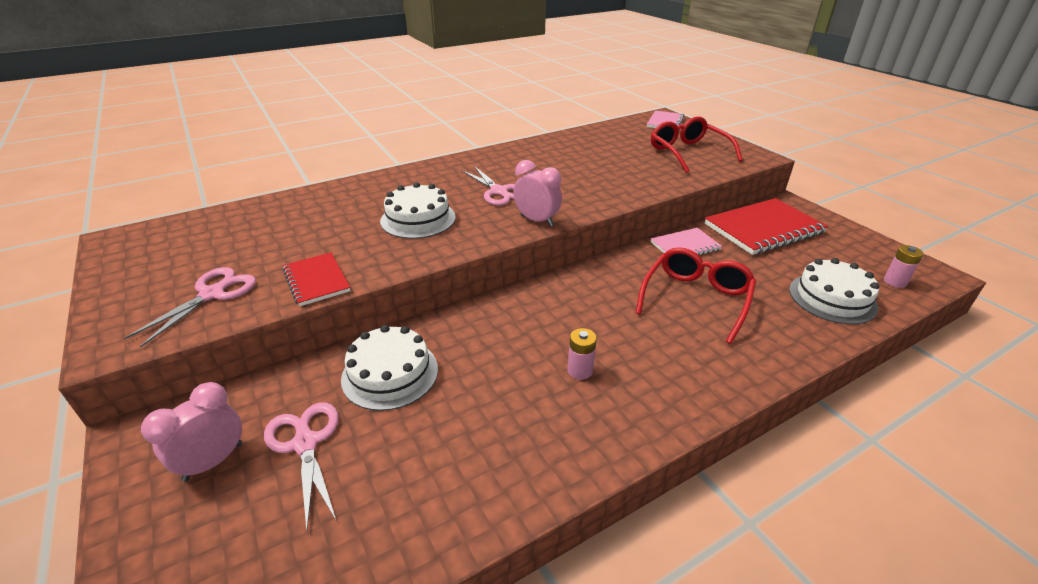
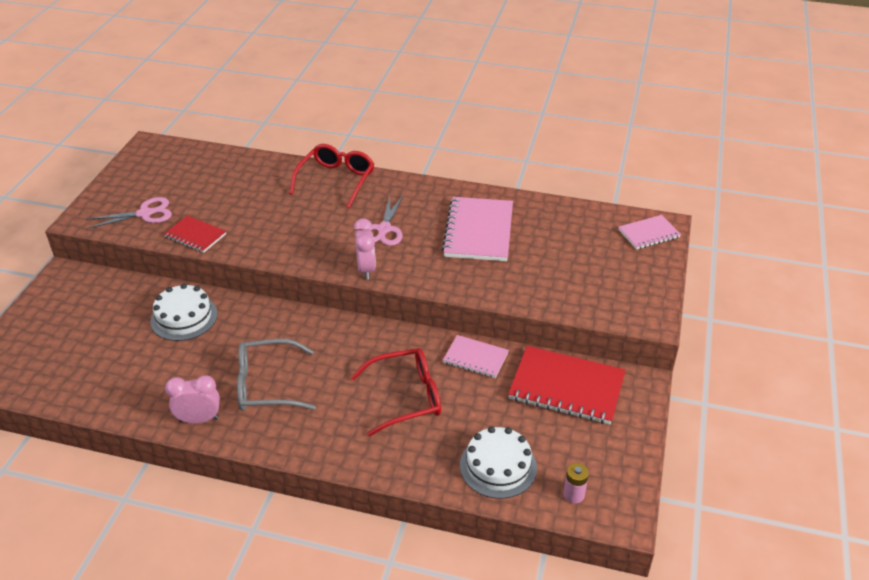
camera: 45 degrees right, 5 degrees up
pink clock [141,382,242,482] -> pink clock moved to [165,375,220,424]
pink scissors [264,402,338,531] -> none
red notebook [282,252,350,306] -> red notebook turned 75 degrees counterclockwise [164,216,226,253]
white cake [380,182,456,239] -> none
pink battery [568,328,597,380] -> grey glasses [237,339,316,411]
red glasses [651,117,743,173] -> red glasses moved to [289,144,374,208]
none -> pink notebook [442,197,513,261]

